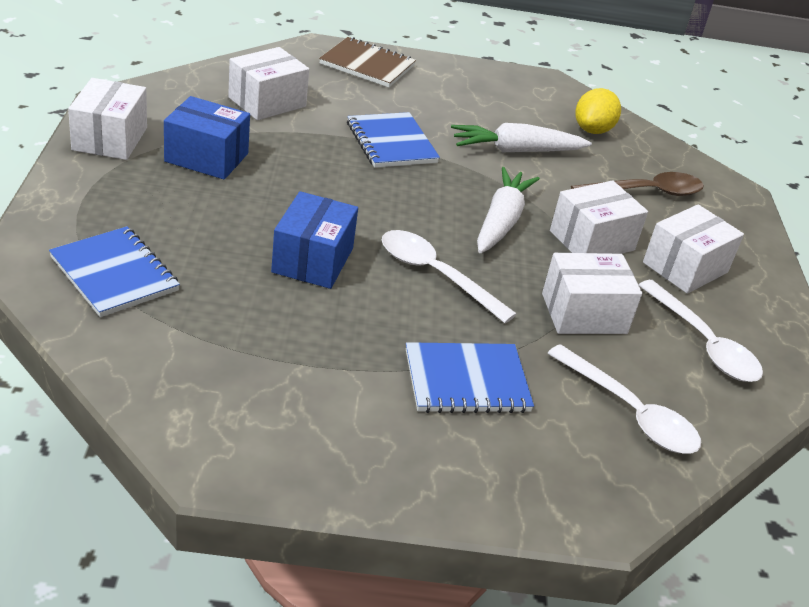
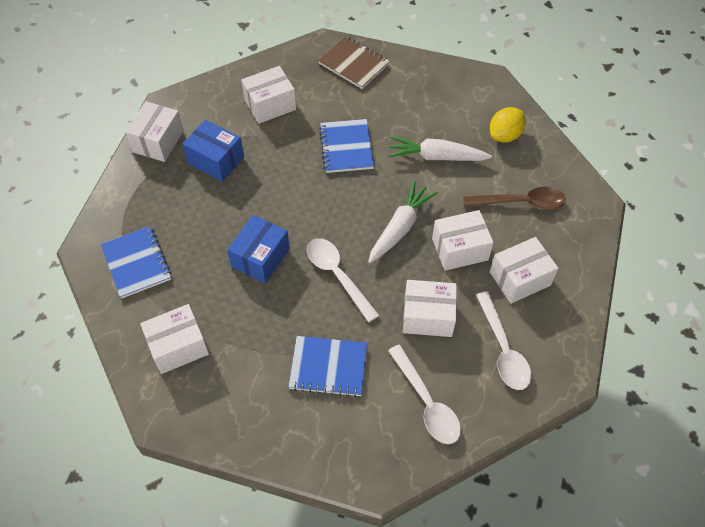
camera: 20 degrees right, 20 degrees up
none -> white box [140,304,209,374]

